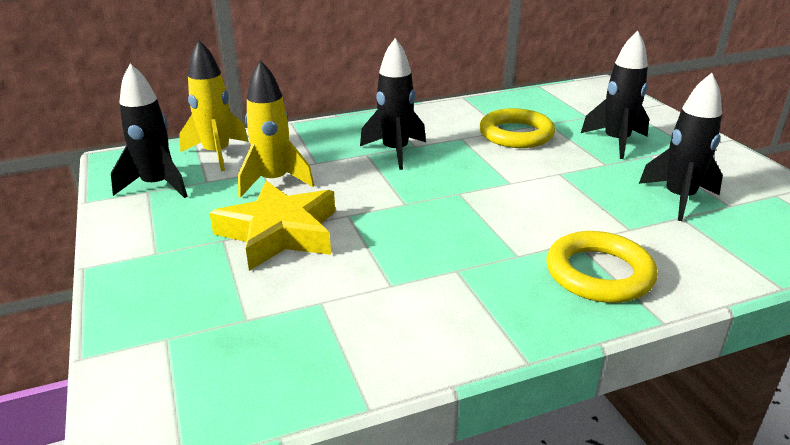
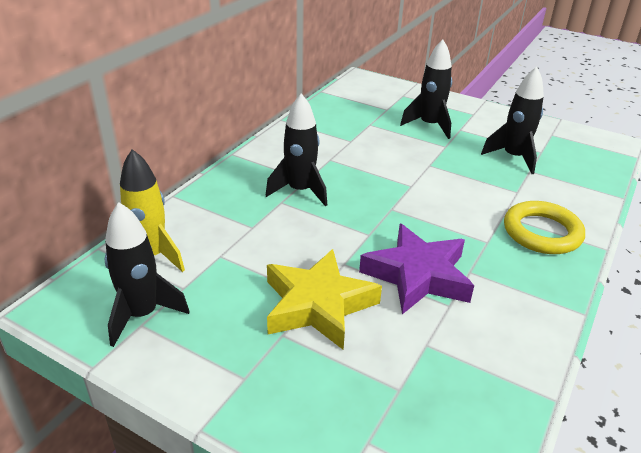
camera: 40 degrees left, 5 degrees up
yellow rocket [238,60,314,197] -> none
yellow ring [479,108,555,148] -> none
none -> purple star [359,224,474,314]

